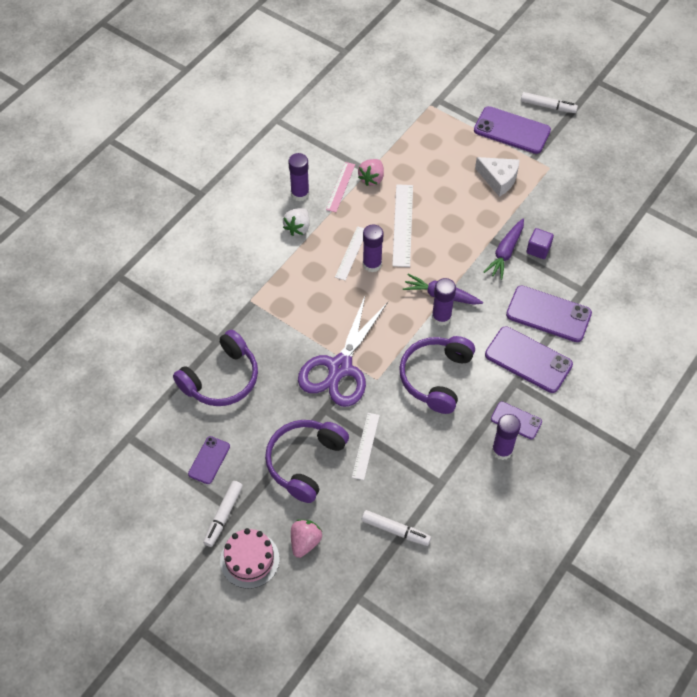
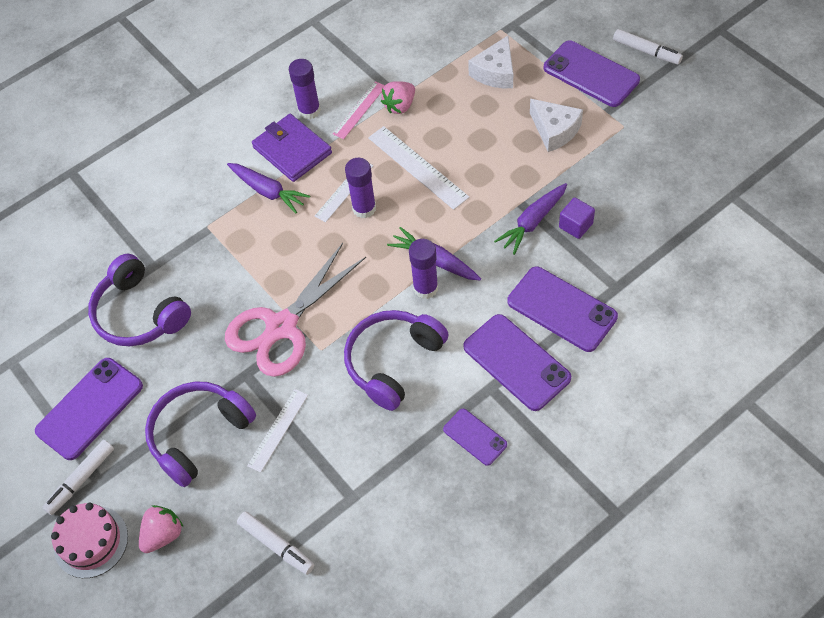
camera: 20 degrees right, 0 degrees up
purple headphones [173,330,258,406] -> purple headphones turned 75 degrees clockwise [88,254,191,346]
purple phone [188,436,230,484] -> purple phone [35,358,143,460], size x1.77
white strawberry [283,208,310,236] -> purple wallet [252,114,332,182]
purple scissors [298,294,388,407] -> pink scissors [225,243,366,377]
white ruler [392,184,413,267] -> white ruler turned 60 degrees counterclockwise [368,126,469,210]
purple glue stick [492,414,521,460] -> none
none -> purple carrot [227,163,310,213]
none -> white cheese [468,36,513,88]

